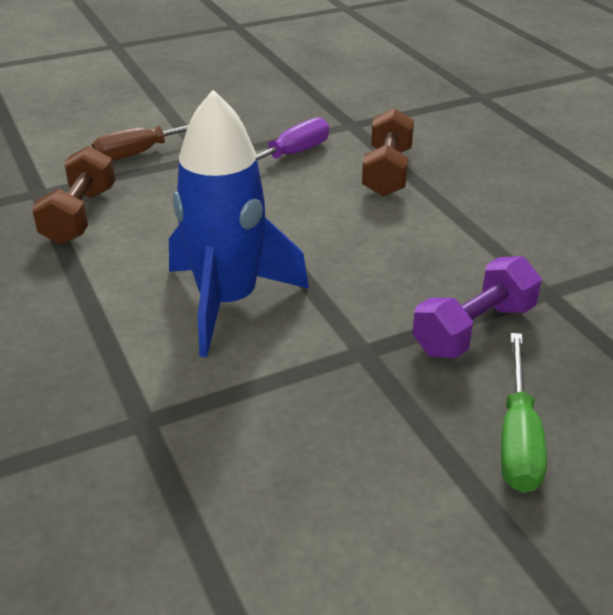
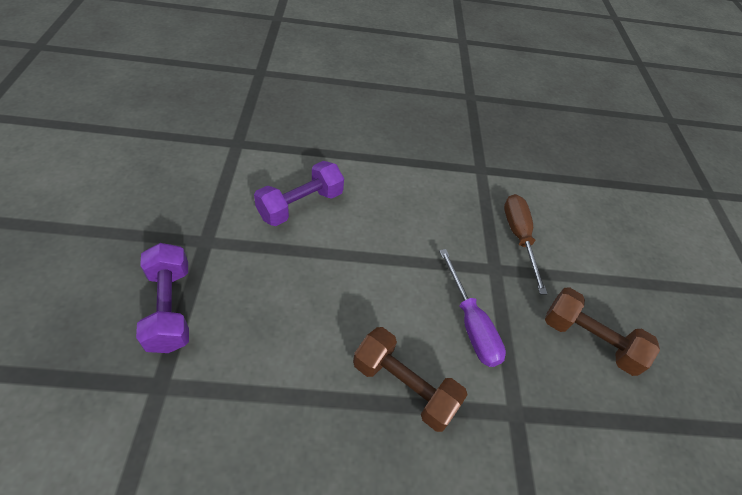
camera: 110 degrees right, 15 degrees up
brown dumbbell [32,146,115,244] -> brown dumbbell moved to [545,287,660,376]
blue rocket [169,90,309,357] -> purple dumbbell [254,161,344,226]
green screwdriver [501,333,547,493] -> none

